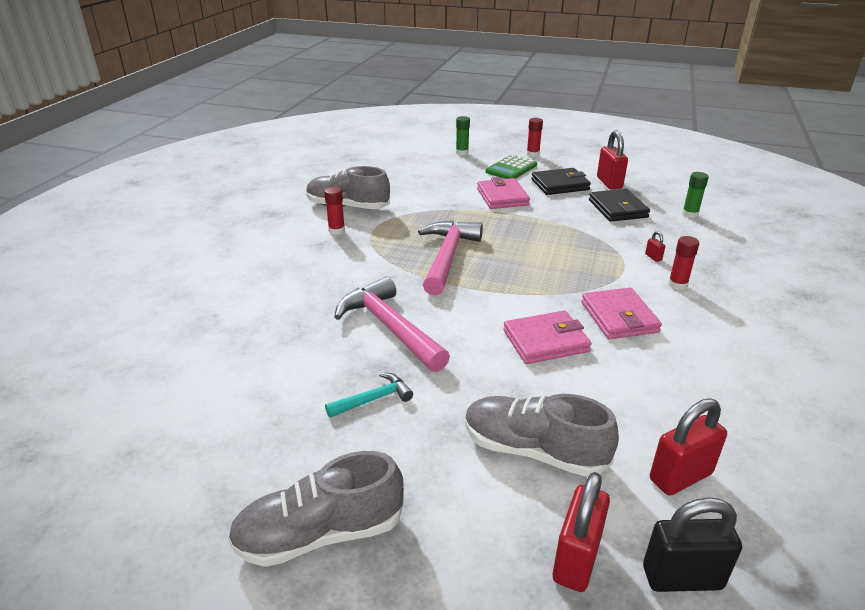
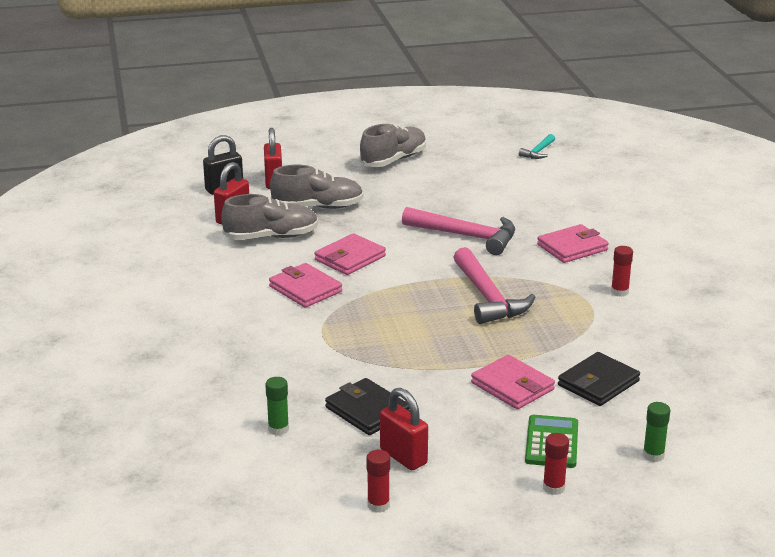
camera: 150 degrees right, 5 degrees down
grey shoe [306,166,390,209] -> grey shoe moved to [221,194,318,240]
turquoise hammer [325,373,413,418] -> turquoise hammer moved to [519,134,555,159]
black wallet [531,168,591,195] -> black wallet moved to [558,352,640,406]
red padlock [645,231,665,262] -> none
red glue stick [668,236,699,290] -> red glue stick moved to [366,450,390,513]
none -> pink wallet [537,224,609,263]

